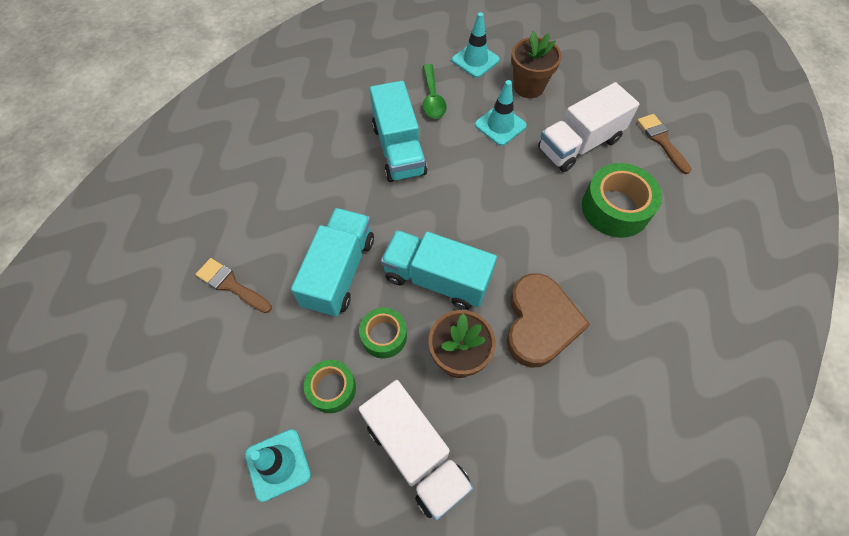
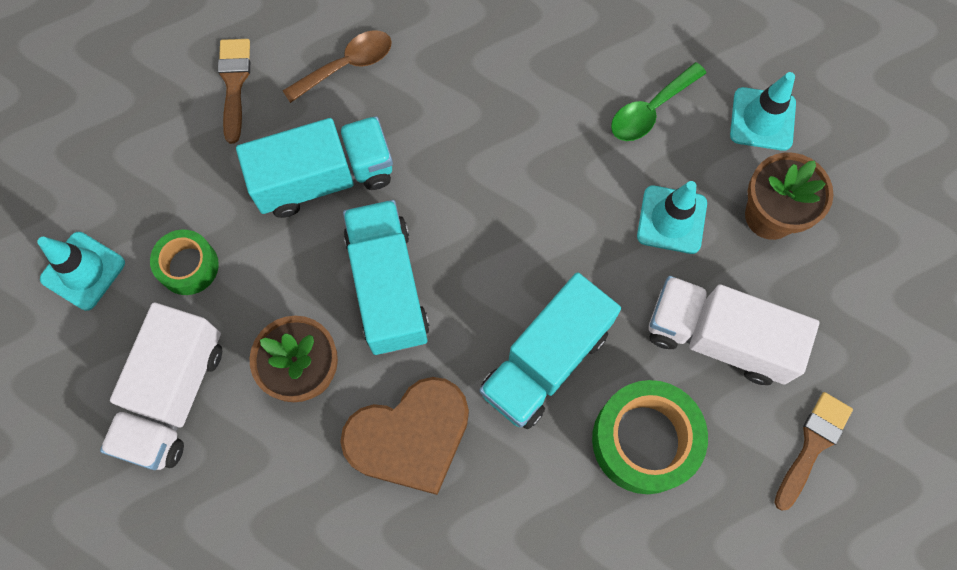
camera: 55 degrees right, 10 degrees up
green tape [359,308,407,358] -> none
turquoise truck [370,81,427,182] -> turquoise truck moved to [480,272,621,429]
none -> brown spoon [282,30,392,103]

